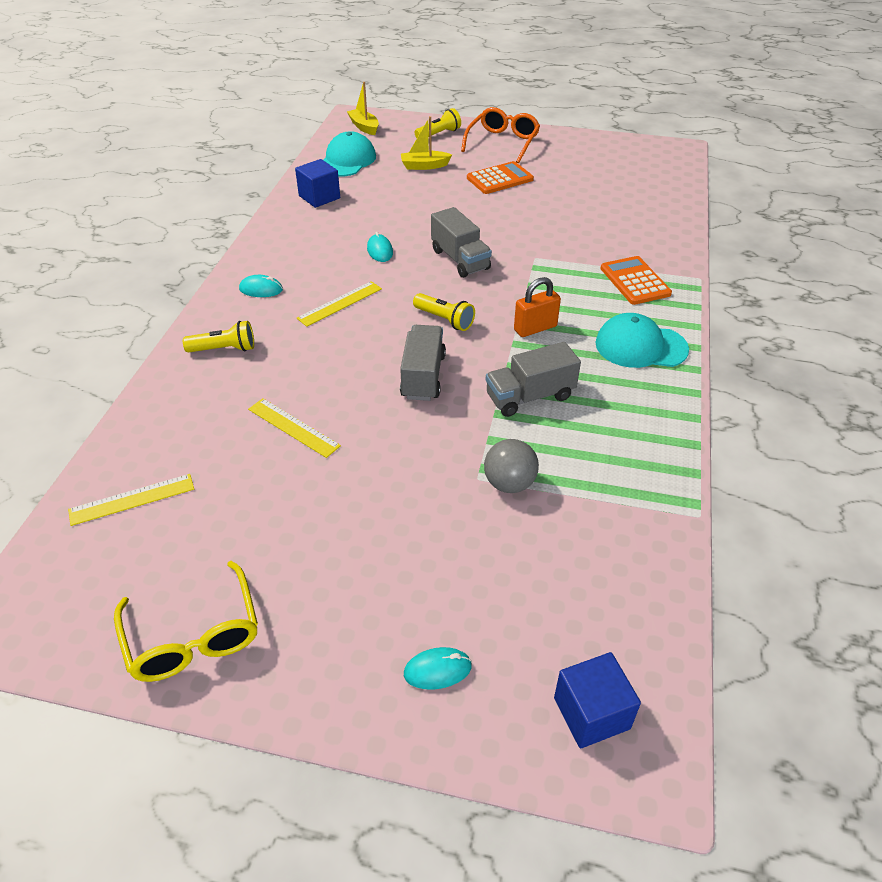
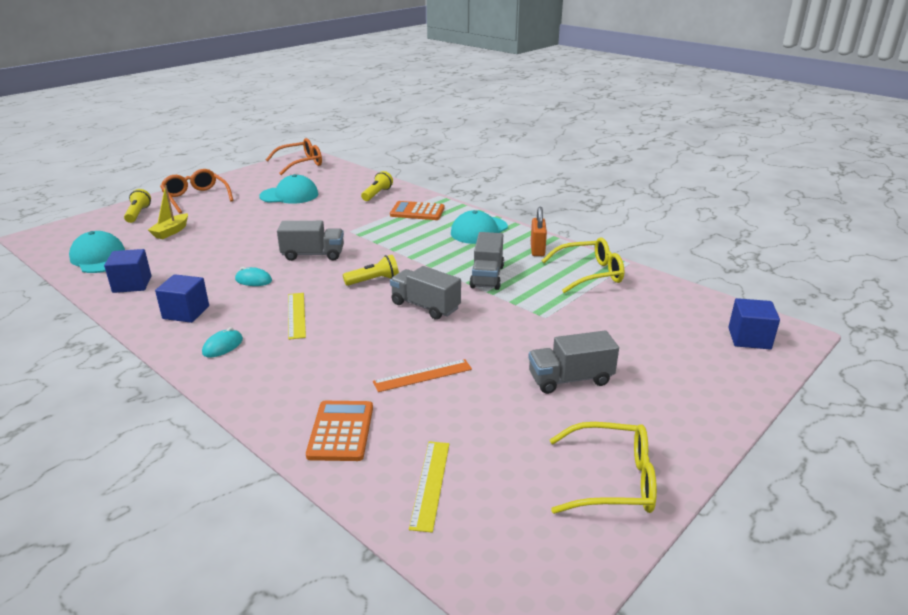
camera: 60 degrees left, 15 degrees down
yellow flashlight [183,321,254,352] -> yellow flashlight moved to [361,171,393,201]
yellow ruler [248,398,341,458] -> orange ruler [373,359,472,392]
yellow boat [347,82,379,135] -> none
turquoise mouse [404,647,472,690] -> none
orange calculator [467,161,534,194] -> orange calculator moved to [306,401,373,461]
grey ball [484,439,539,493] -> none
orange padlock [514,277,561,337] -> orange padlock moved to [531,207,547,256]
none -> blue cube [155,274,209,323]
none -> turquoise cap [259,174,319,204]
none -> orange glasses [266,138,322,175]
none -> grey truck [528,331,619,394]
none -> yellow glasses [542,238,624,293]

